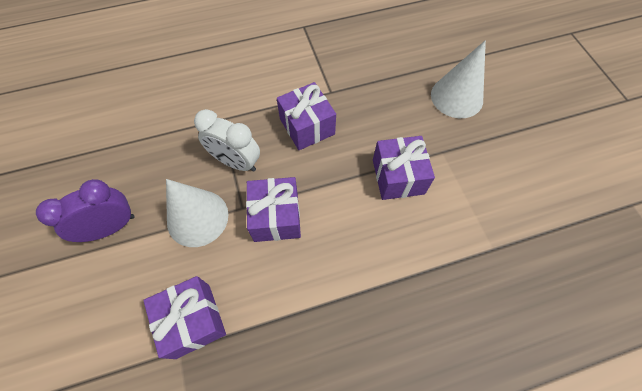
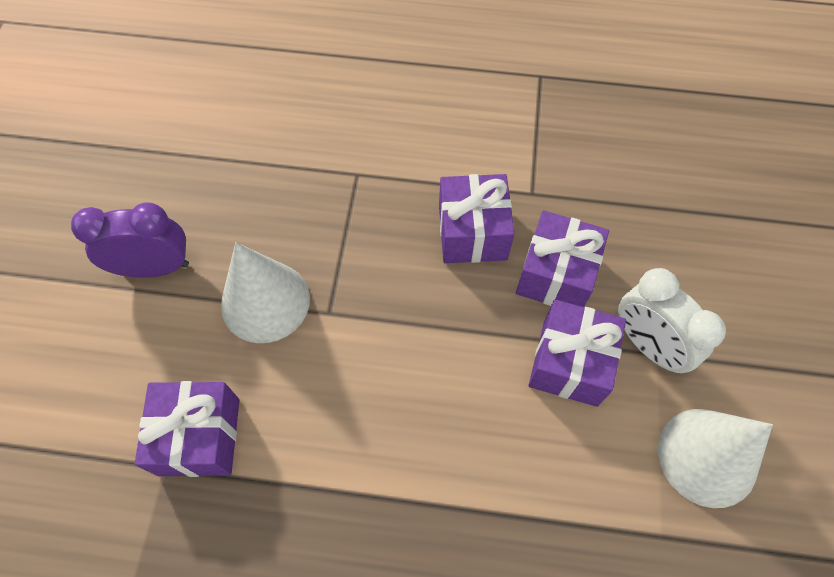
camera: 25 degrees right, 0 degrees up
white clock [194,109,260,172] -> white clock moved to [618,268,726,373]
purple gift [246,177,301,242] -> purple gift moved to [516,210,609,307]
white cone [431,40,486,118] -> white cone moved to [658,409,773,508]

